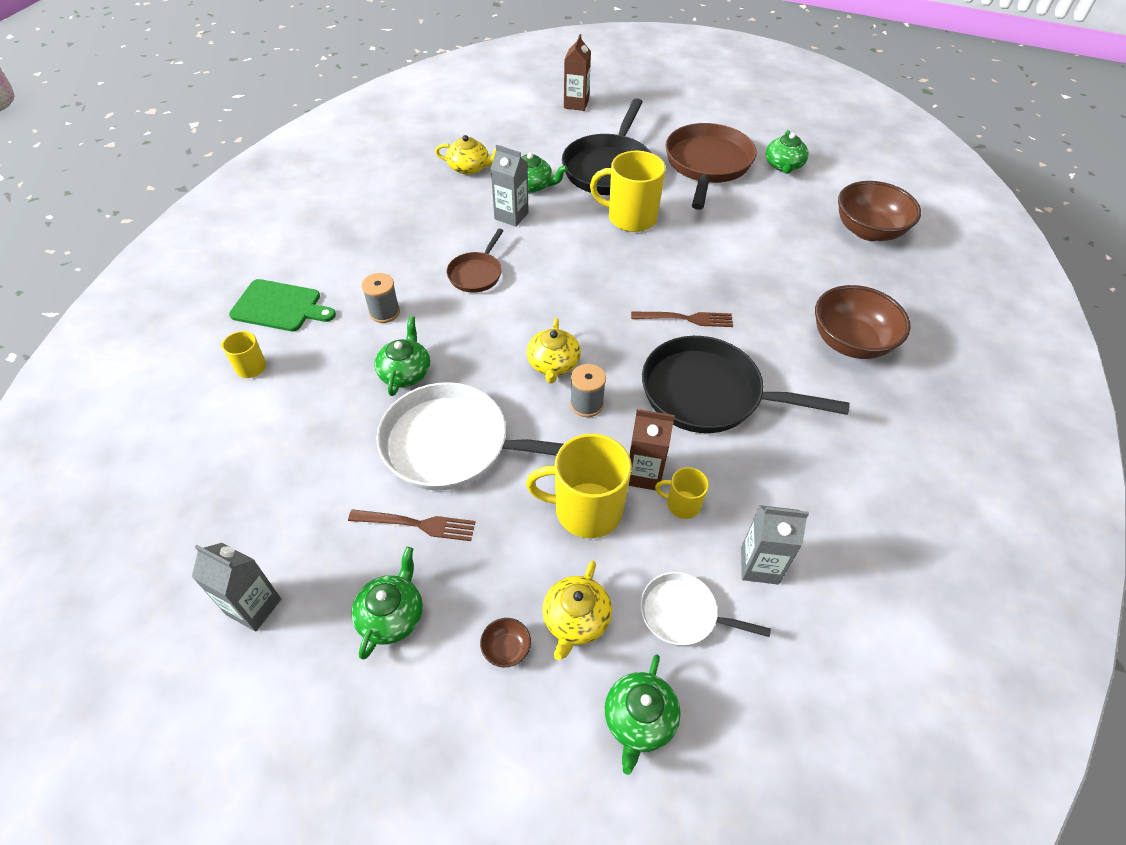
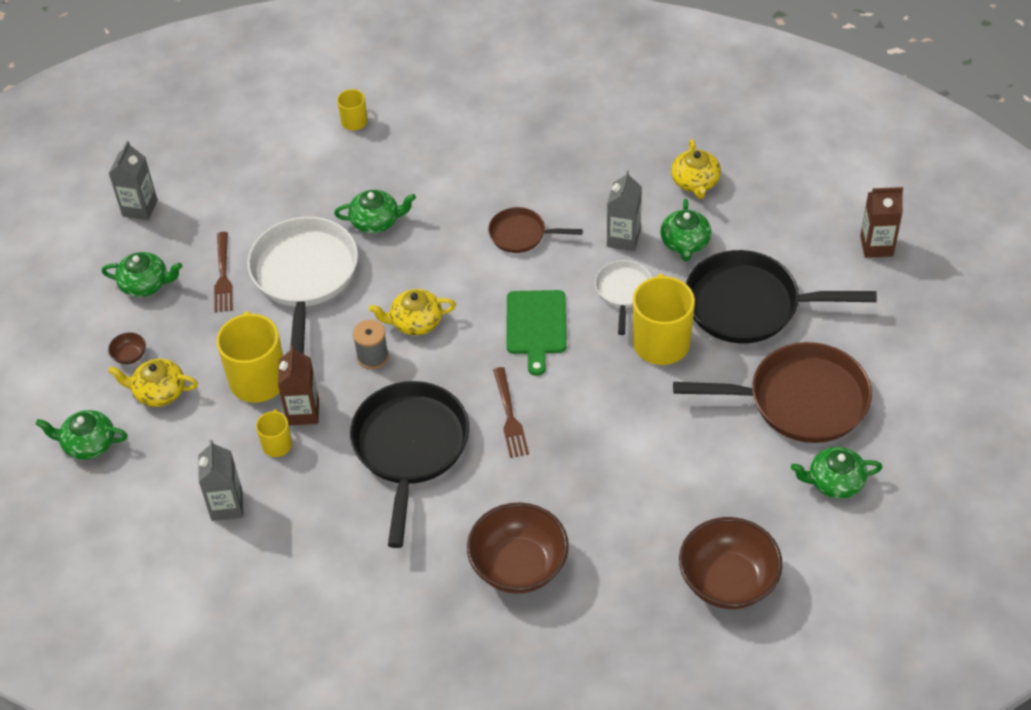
camera: 80 degrees right, 0 degrees up
green cutting board [229,279,336,331] -> green cutting board moved to [507,290,567,376]
grey spool [362,273,400,323] -> none
white pan [640,572,771,646] -> white pan moved to [595,260,652,335]

